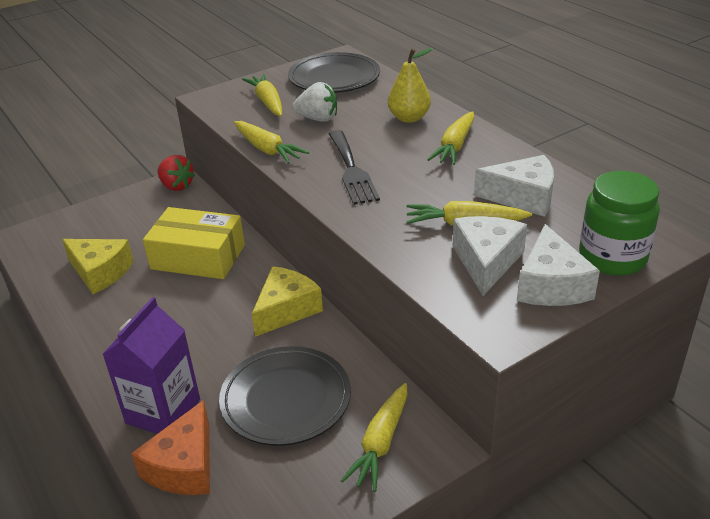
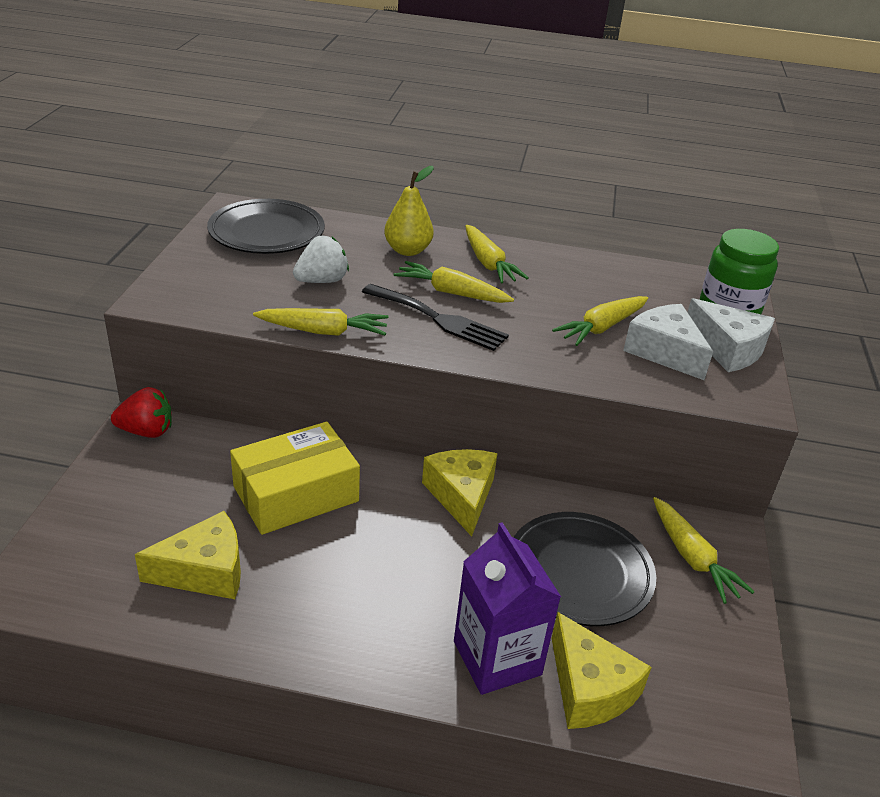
camera: 50 degrees left, 0 degrees up
orange cheese [131,400,210,495] -> yellow cheese [552,612,652,729]
yellow carrot [242,74,282,116] -> yellow carrot moved to [394,261,514,303]
white cheese [474,155,554,217] -> none

